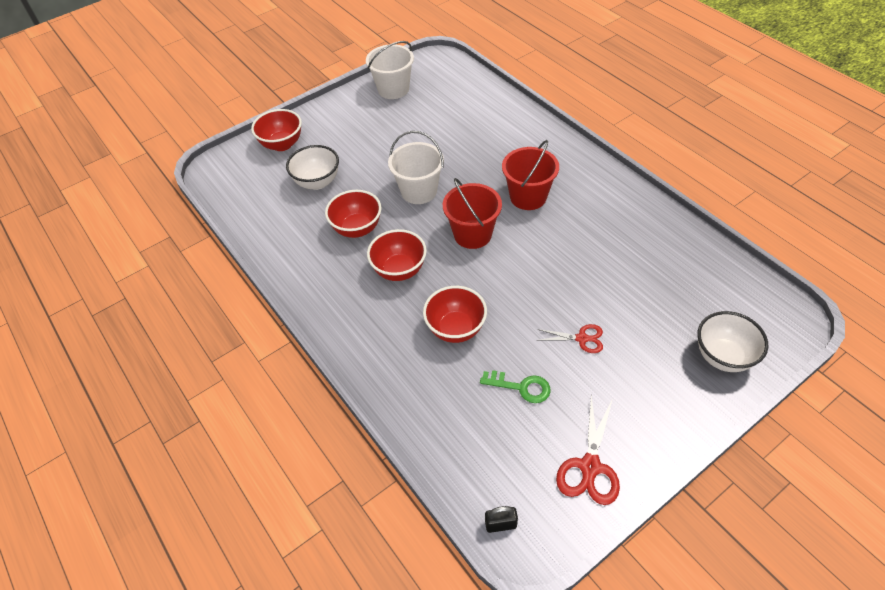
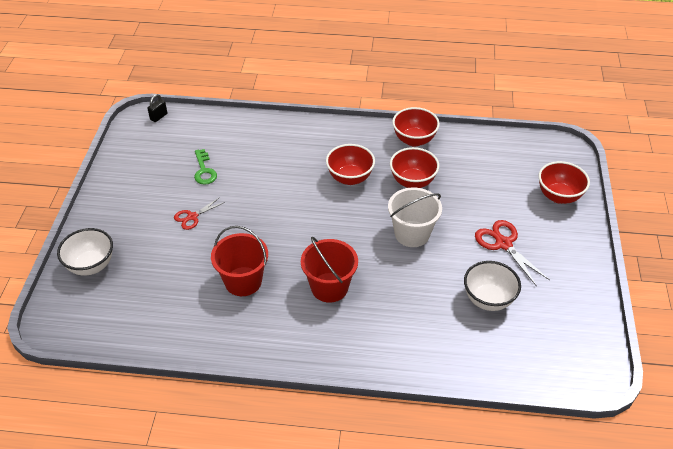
camera: 130 degrees right, 5 degrees down
white bowl [286,145,339,190] -> white bowl moved to [464,261,521,311]
white bucket [366,41,414,99] -> none
red bowl [423,286,487,343] -> red bowl moved to [392,107,440,147]
red bucket [443,178,502,249] -> red bucket moved to [211,226,268,296]
green key [480,370,551,403] -> green key turned 75 degrees counterclockwise [194,149,217,185]
red scissors [556,395,620,505] -> red scissors moved to [475,220,550,285]

